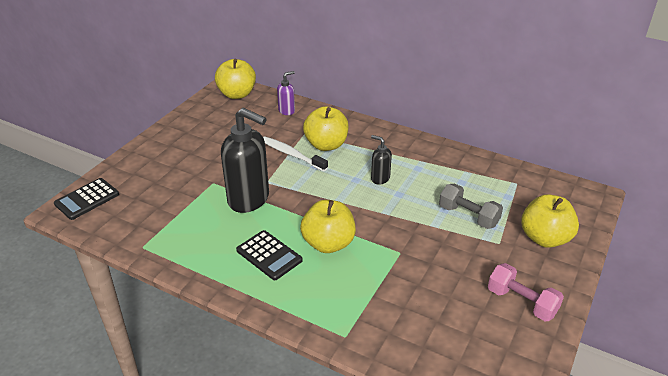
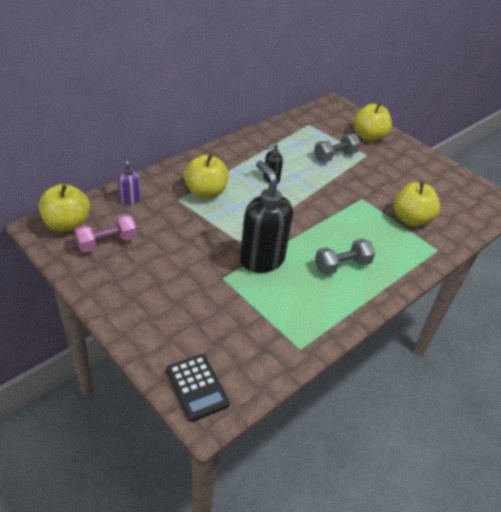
camera: 75 degrees left, 5 degrees up
black soap dispenser [221,108,269,213] -> black soap dispenser turned 75 degrees counterclockwise [240,160,293,273]
black calculator [236,230,303,280] -> grey dumbbell [315,239,375,275]
white toothbrush [263,136,328,171] -> none
yellow apple [300,200,356,253] -> yellow apple moved to [394,182,440,226]
pink dumbbell [488,263,564,321] -> pink dumbbell moved to [74,214,137,253]

